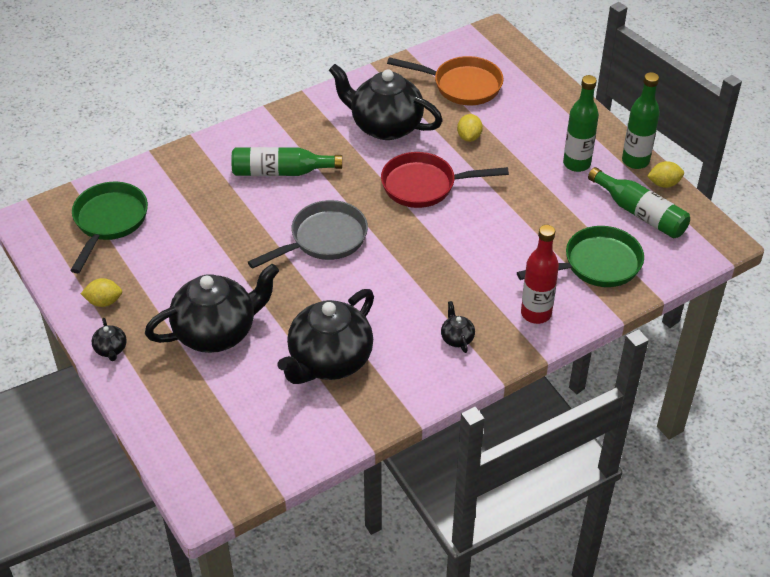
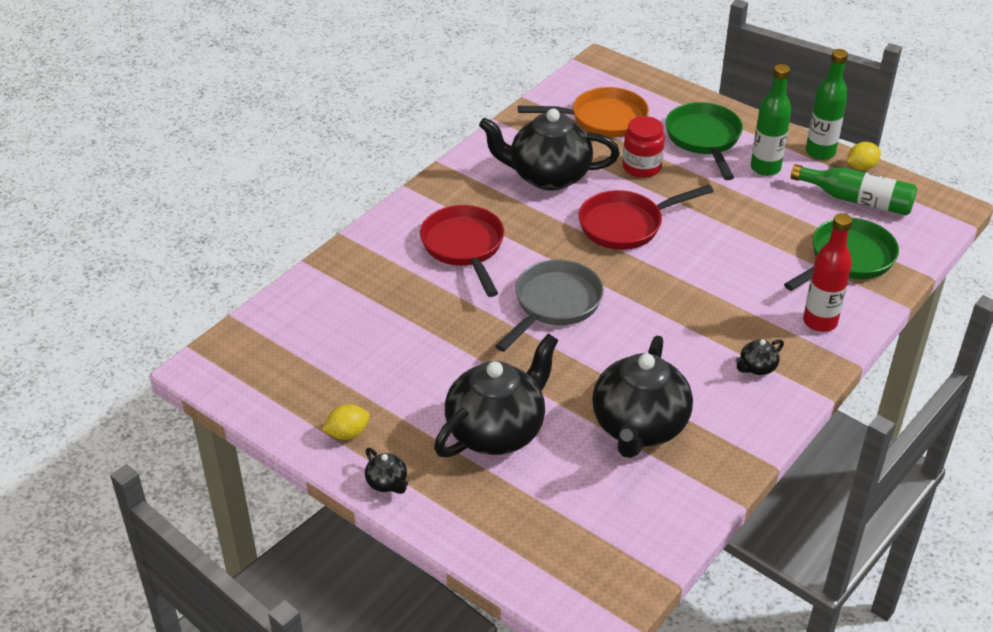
camera: 20 degrees left, 5 degrees down
green pan [70,182,148,273] -> green pan moved to [665,102,743,180]
green bottle [231,147,342,176] -> red pan [420,205,504,297]
black teapot [441,301,475,353] -> black teapot turned 90 degrees counterclockwise [735,339,784,375]
yellow lemon [457,114,483,142] -> red jar [623,116,665,178]

